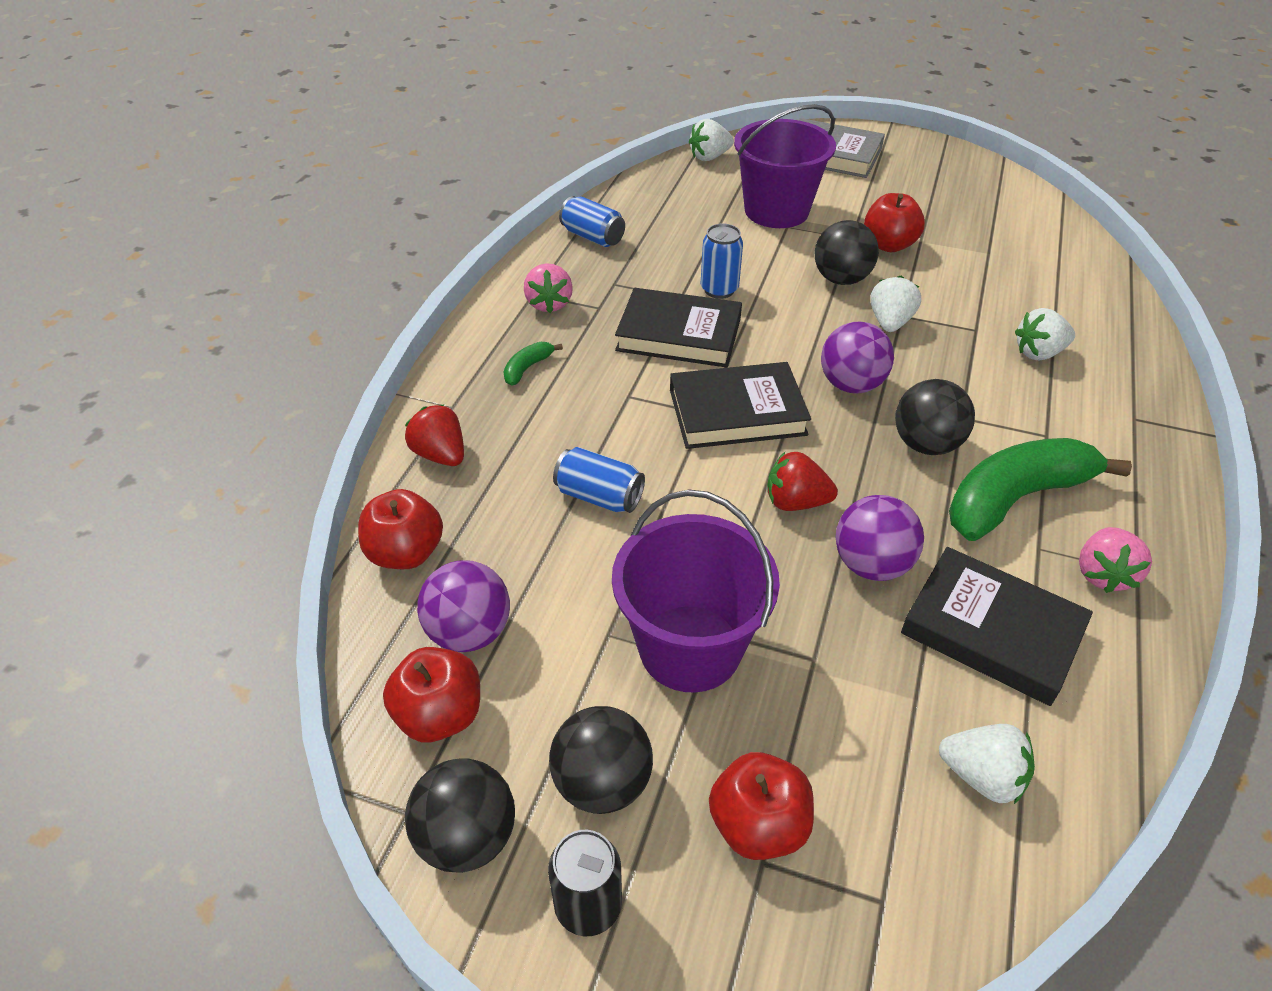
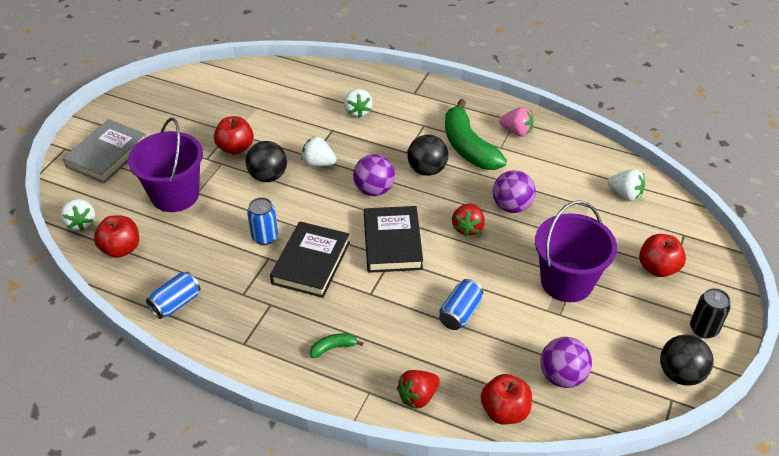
camera: 85 degrees left, 0 degrees up
red apple [383,647,480,742] -> red apple moved to [94,215,139,258]
green banana [504,342,563,386] -> green banana turned 120 degrees clockwise [310,333,363,358]
pink strawberry [524,263,573,313] -> none
black ball [549,706,653,814] -> none
black book [901,547,1093,706] -> none
white strawberry [939,724,1035,804] -> white strawberry turned 90 degrees clockwise [608,169,645,201]

